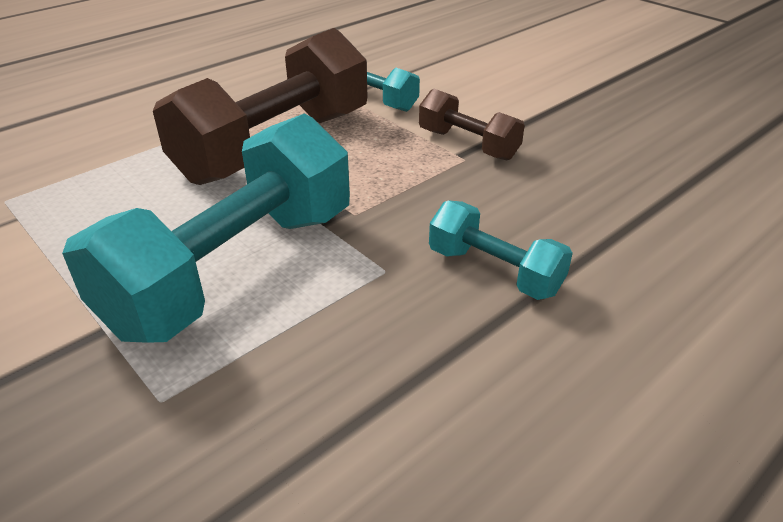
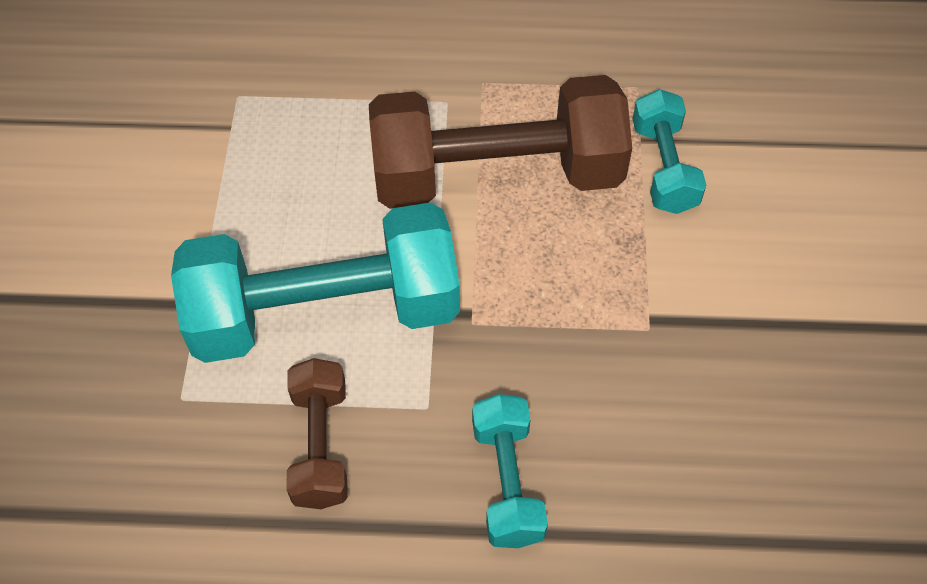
camera: 45 degrees right, 20 degrees up
brown dumbbell [419,89,525,160] -> brown dumbbell moved to [287,358,348,509]

